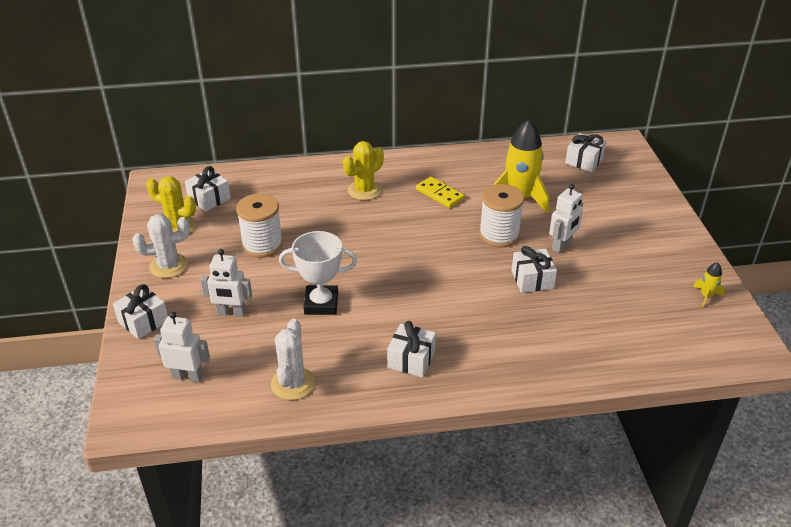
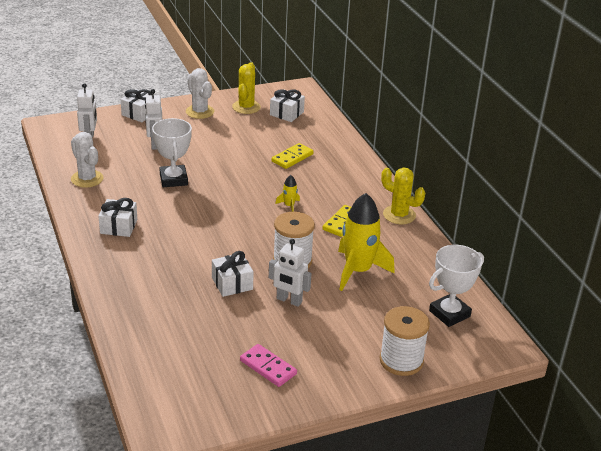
camera: 75 degrees right, 5 degrees down
white spool [236,193,283,258] -> white spool moved to [380,306,430,376]
white cactus [271,319,315,400] -> white cactus turned 60 degrees clockwise [71,132,104,188]
yellow cactus [343,141,384,200] -> yellow cactus moved to [381,168,425,224]
white gift [565,133,606,172] -> white trophy [429,245,484,327]
yellow rocket [693,262,725,307] -> yellow rocket moved to [275,175,300,212]
none -> pink domino [240,344,297,387]
none -> yellow domino [271,143,314,169]

